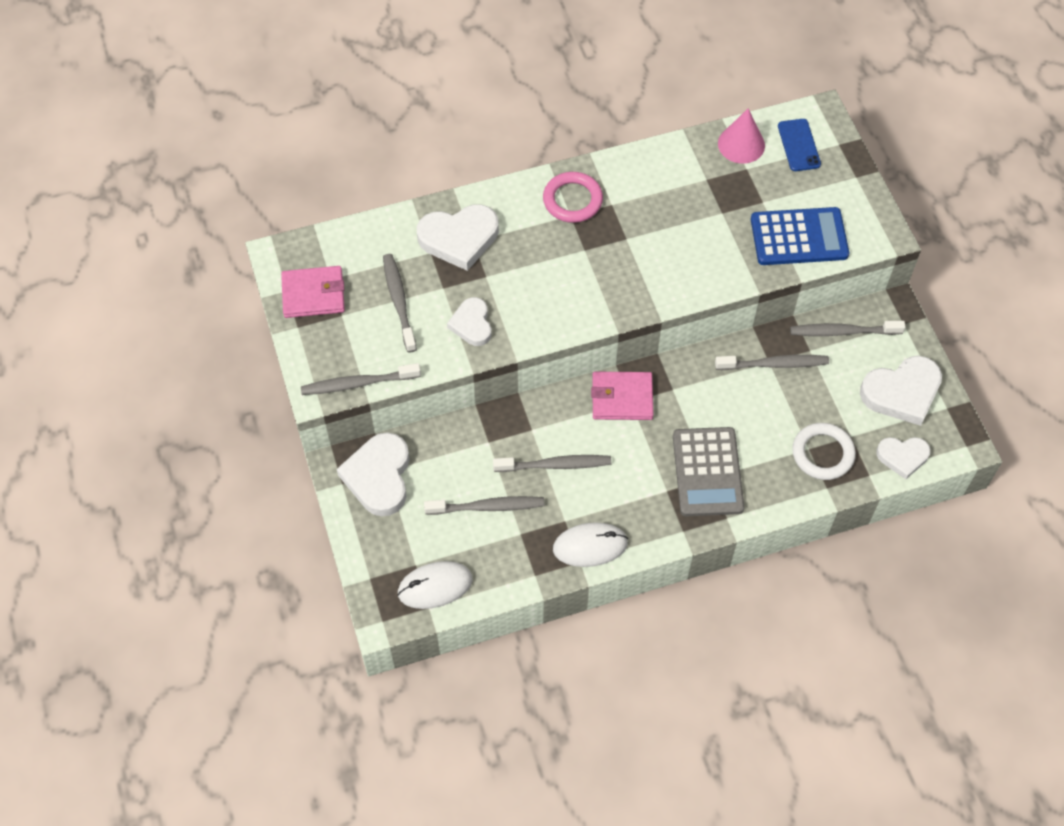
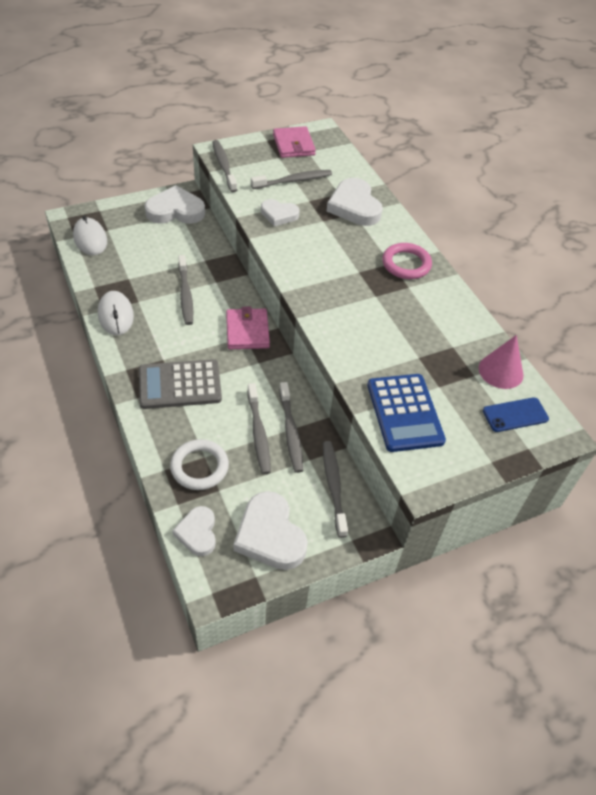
camera: 80 degrees right, 10 degrees down
grey toothbrush [424,496,545,515] -> grey toothbrush moved to [247,383,271,474]
white heart [447,297,492,346] -> white heart turned 150 degrees counterclockwise [261,199,300,226]

